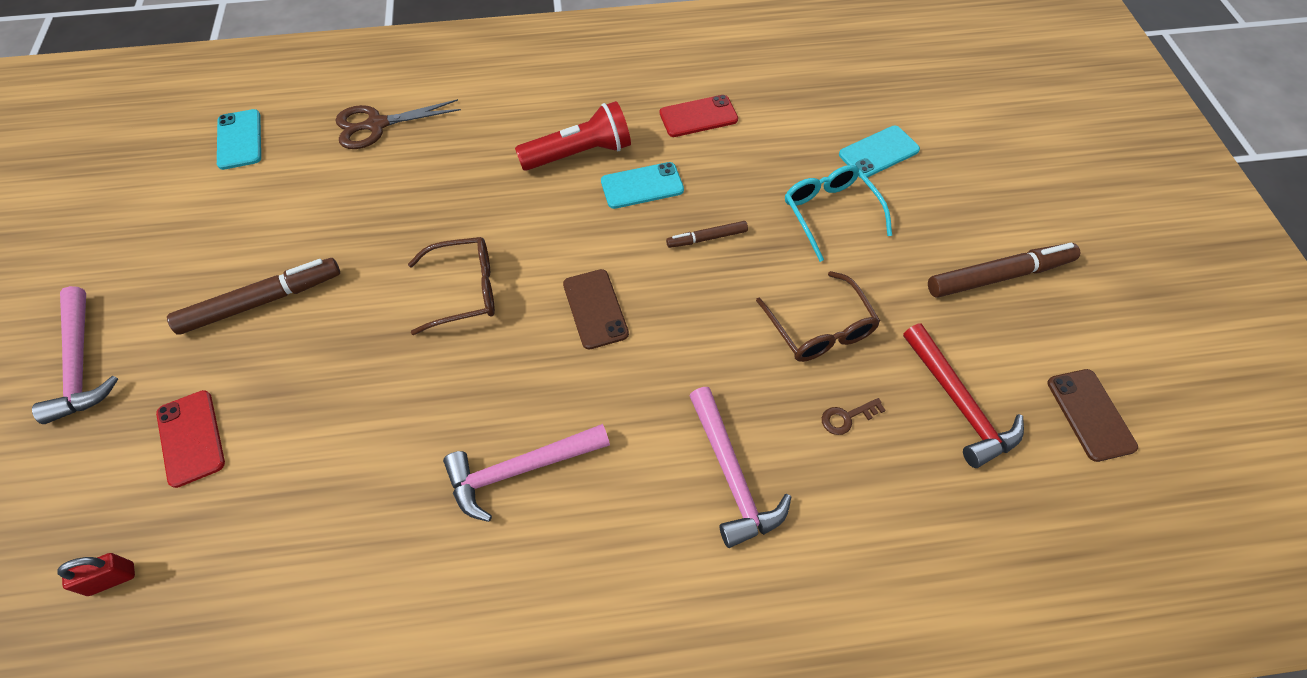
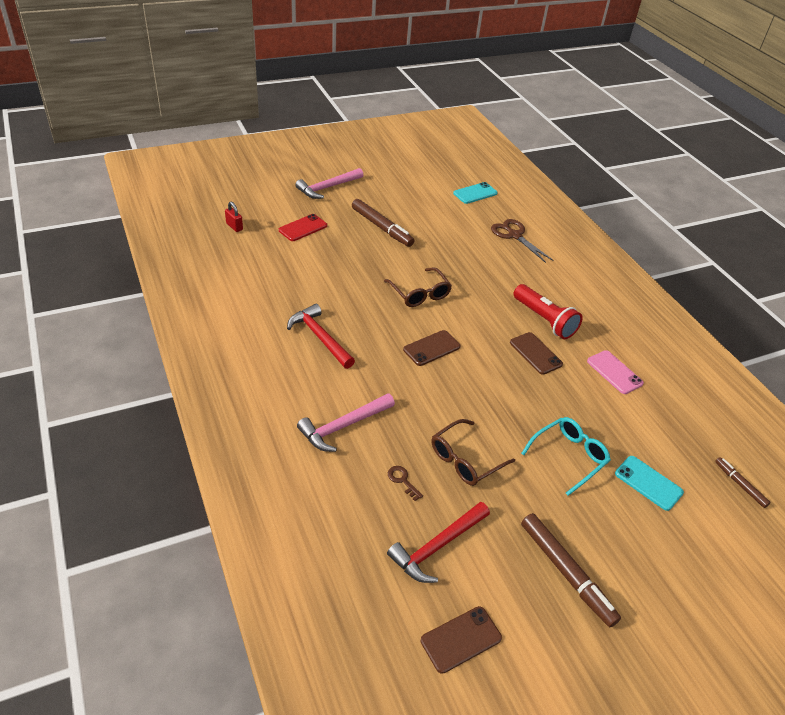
camera: 70 degrees right, 15 degrees down
pink hammer [443,424,610,522] -> red hammer [287,304,355,369]
turquoise phone [601,162,684,209] -> brown phone [510,332,563,375]
red phone [660,95,738,137] -> pink phone [587,350,644,394]
brown marker [666,221,748,248] -> brown marker moved to [715,457,771,508]

